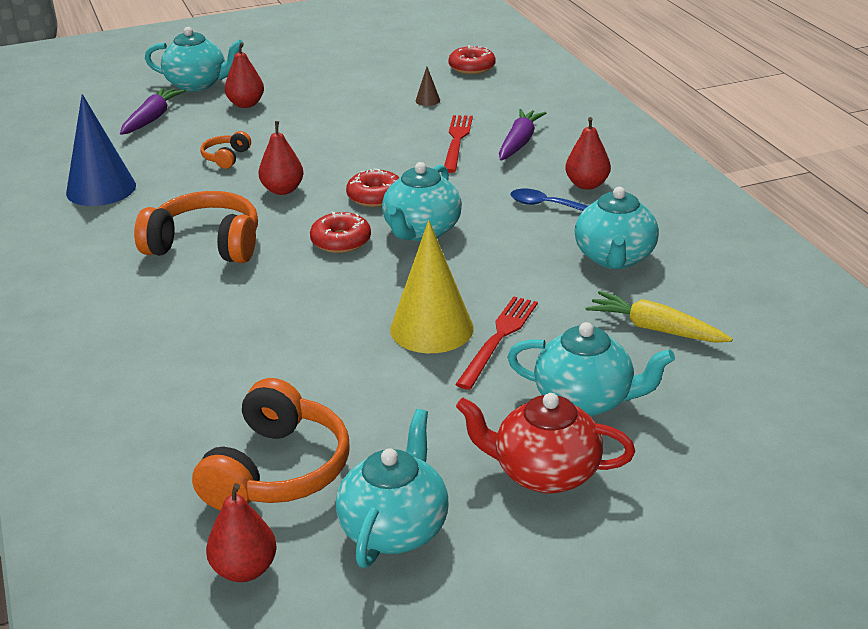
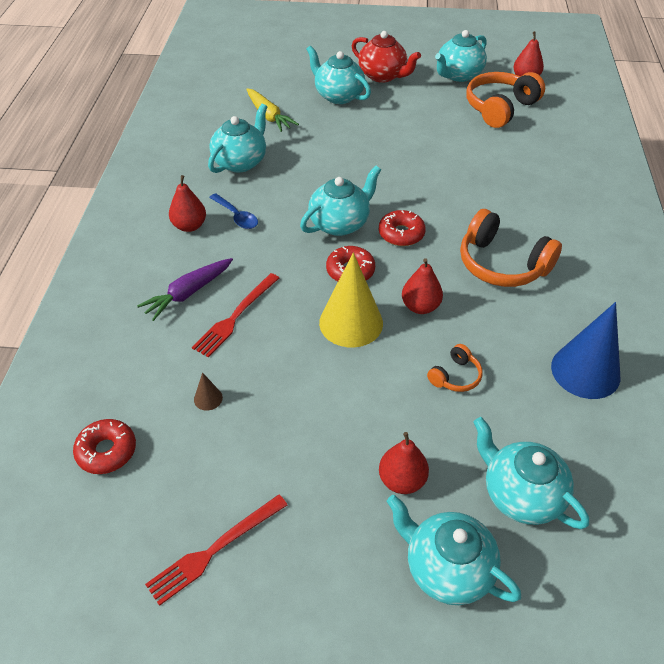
camera: 155 degrees left, 15 degrees up
purple carrot [120,87,186,135] -> turquoise teapot [473,417,589,529]
yellow cone [390,220,474,353] -> yellow cone moved to [319,252,383,348]
red fork [455,296,538,390] -> red fork moved to [145,494,287,606]

